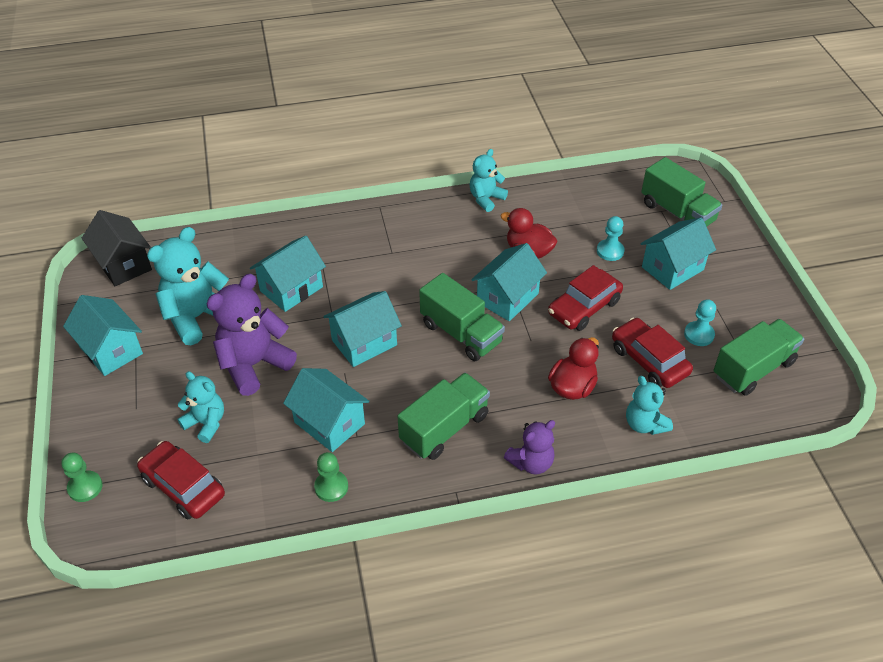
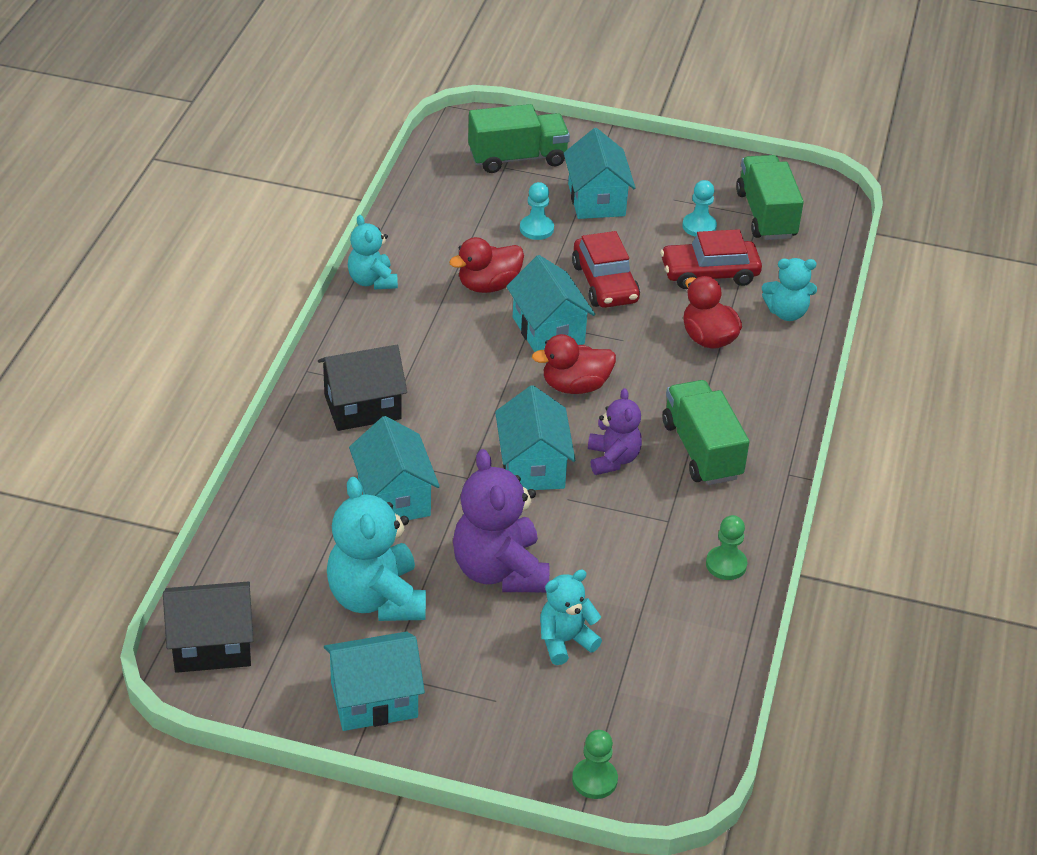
camera: 65 degrees left, 5 degrees down
red car [137,441,225,519] -> none
turquoise house [283,368,369,452] -> none
green truck [419,273,505,361] -> red duck [532,334,616,394]
purple teddy bear [504,420,555,474] -> purple teddy bear moved to [588,388,642,475]
none -> black house [318,345,407,431]

